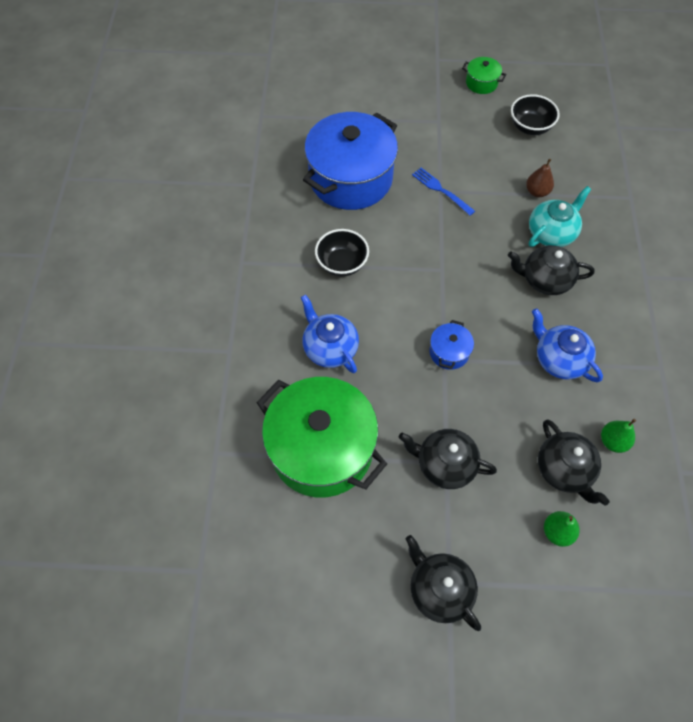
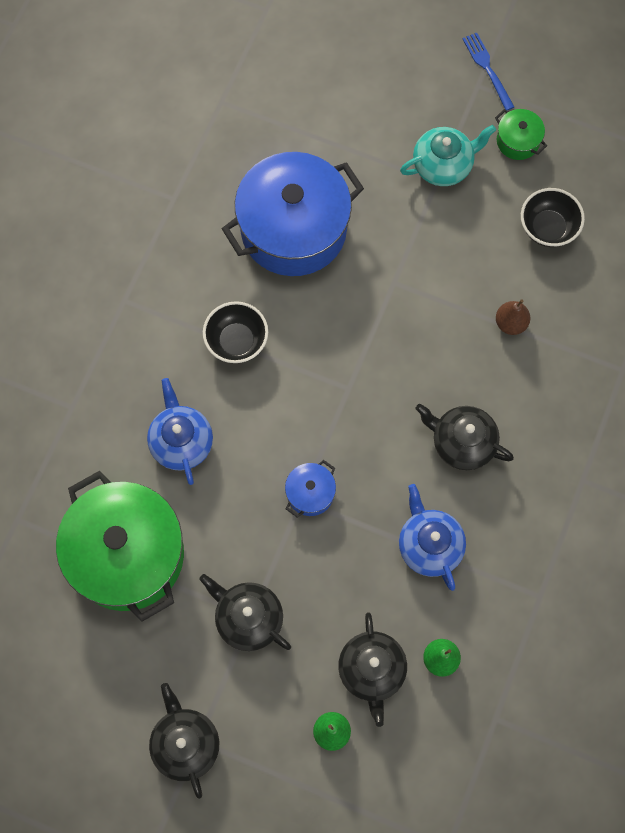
camera: 20 degrees right, 10 degrees up
blue fork [412,168,475,216] -> blue fork moved to [462,33,514,110]
turquoise teapot [529,186,591,247] -> turquoise teapot moved to [400,125,496,186]

